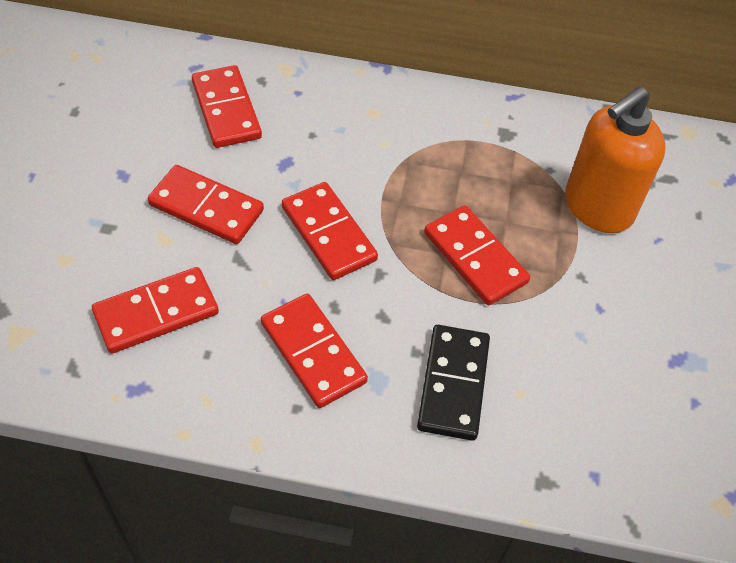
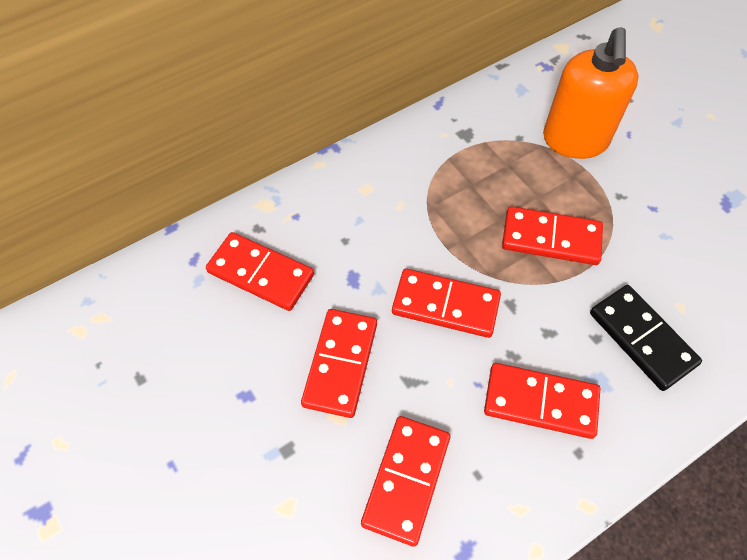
camera: 40 degrees left, 5 degrees up
red domino [148,165,264,244] -> red domino turned 60 degrees counterclockwise [301,309,377,418]

